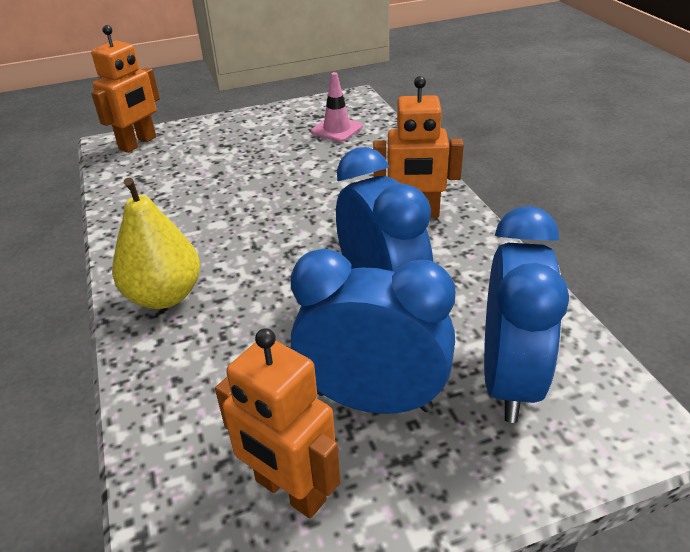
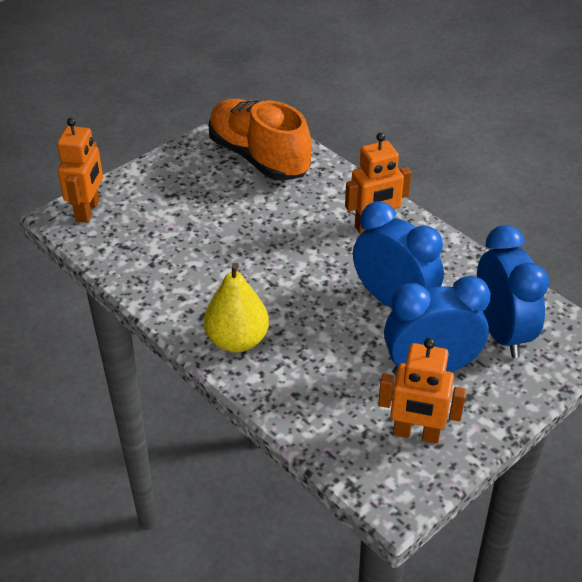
camera: 25 degrees left, 5 degrees up
pink traffic cone [311,72,363,142] -> orange shoe [208,99,312,181]

